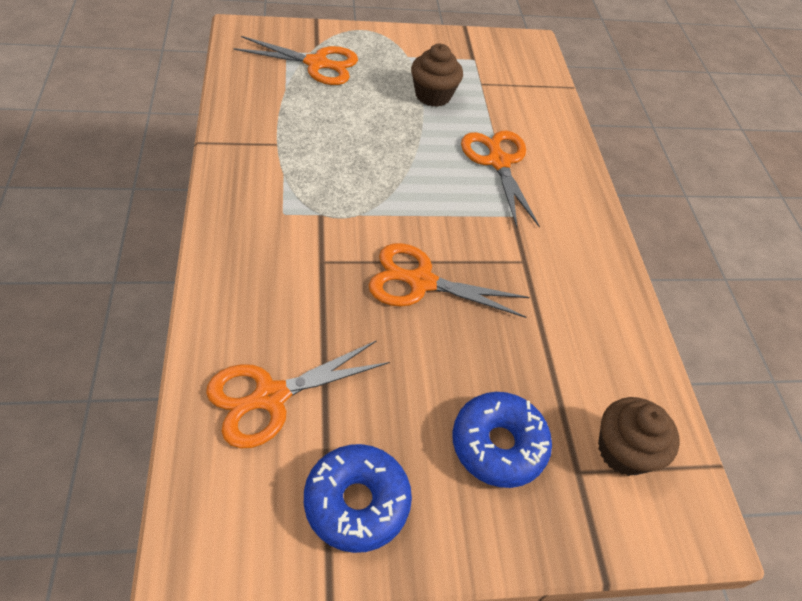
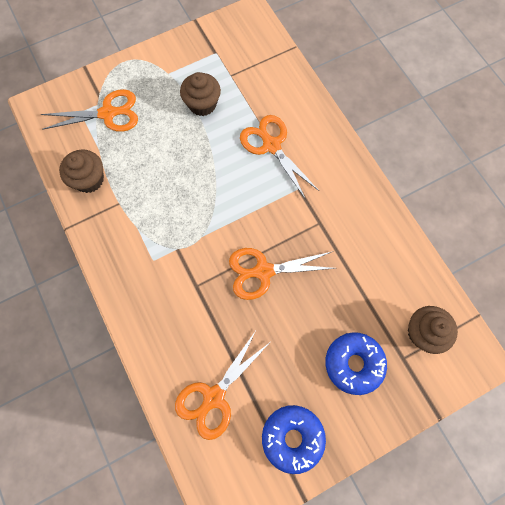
camera: 15 degrees left, 20 degrees up
none -> brown cupcake [59,149,104,193]

